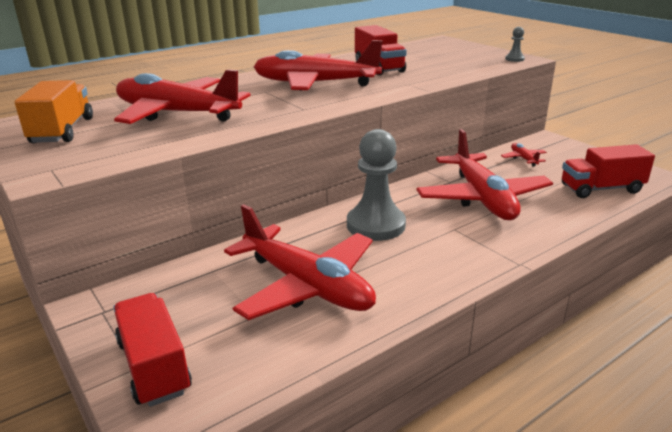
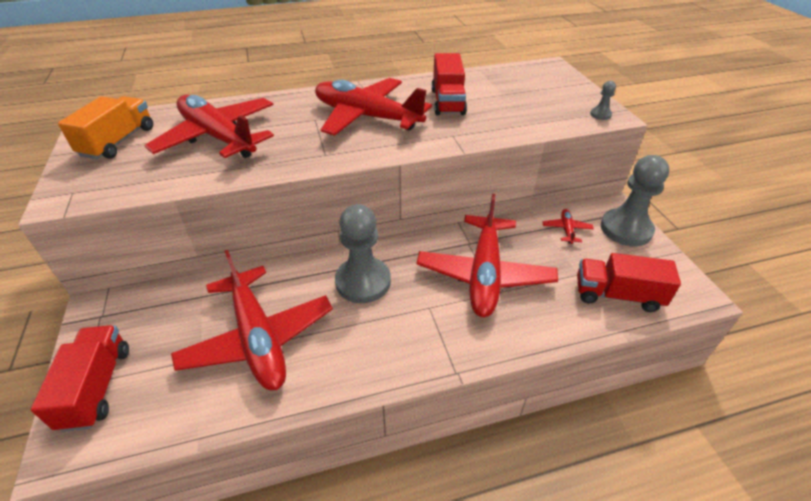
camera: 20 degrees right, 15 degrees up
none -> grey pawn [601,155,669,246]

